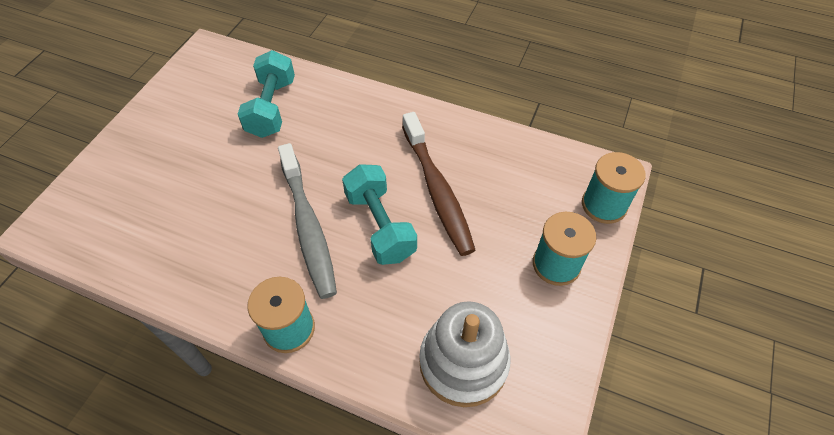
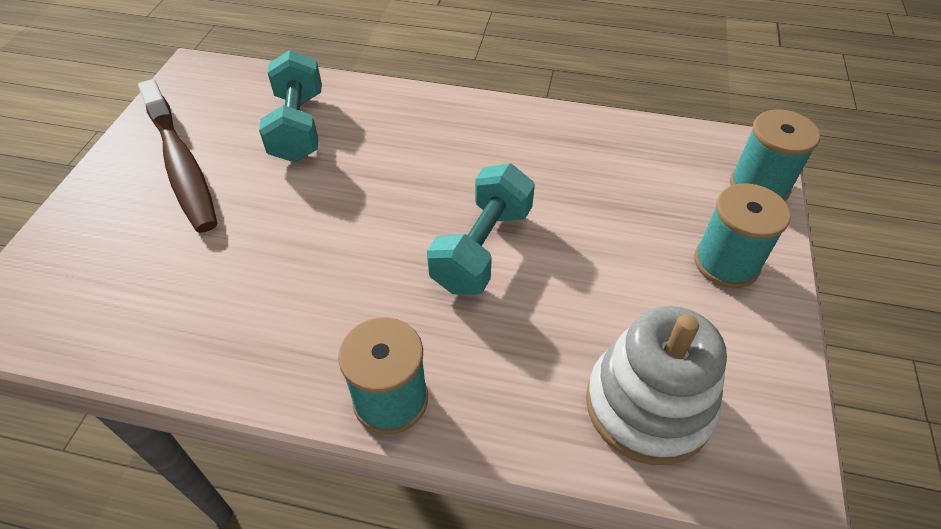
camera: 10 degrees left, 5 degrees down
grey toothbrush [278,143,337,299] -> none
turquoise dumbbell [342,164,417,265] -> turquoise dumbbell turned 60 degrees clockwise [427,164,535,295]
brown toothbrush [402,112,476,256] -> brown toothbrush moved to [138,79,217,233]

